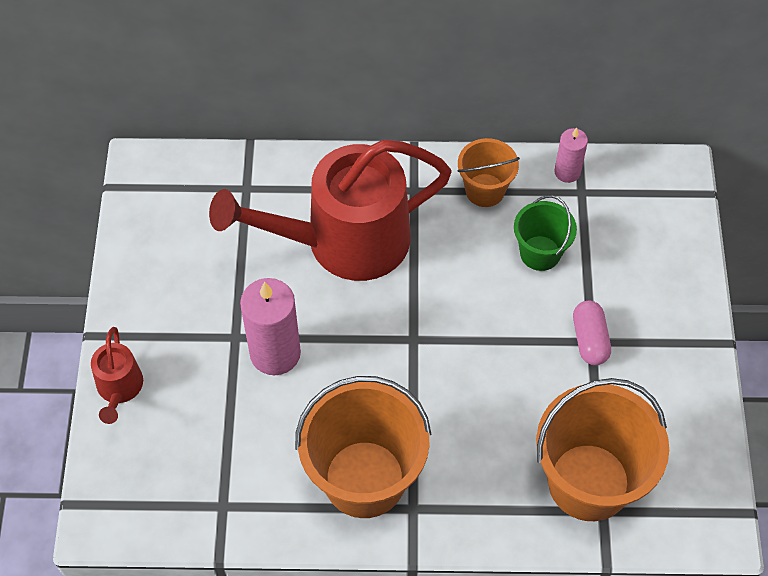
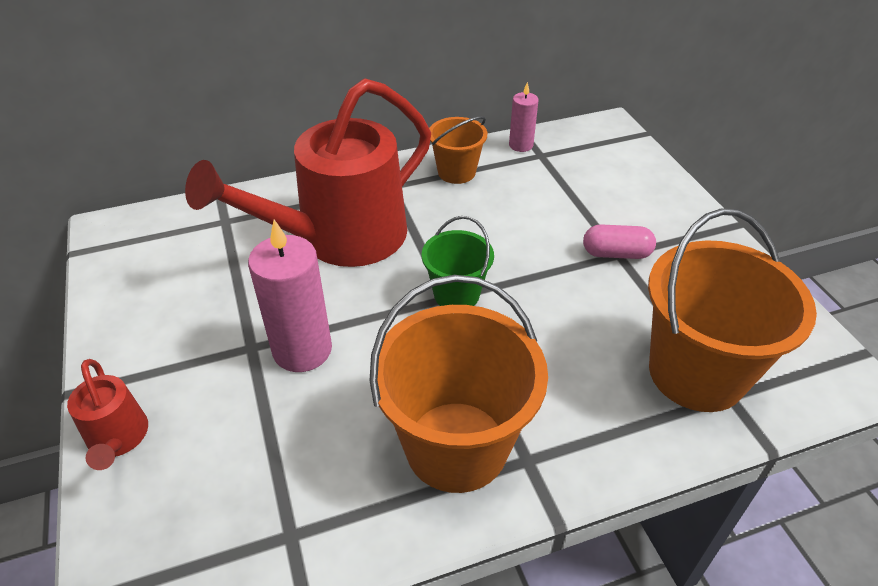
camera: 20 degrees left, 15 degrees down
green bucket [514,195,577,271] -> green bucket moved to [421,216,494,306]
pink capsule [573,301,611,365] -> pink capsule turned 60 degrees counterclockwise [583,224,656,259]

